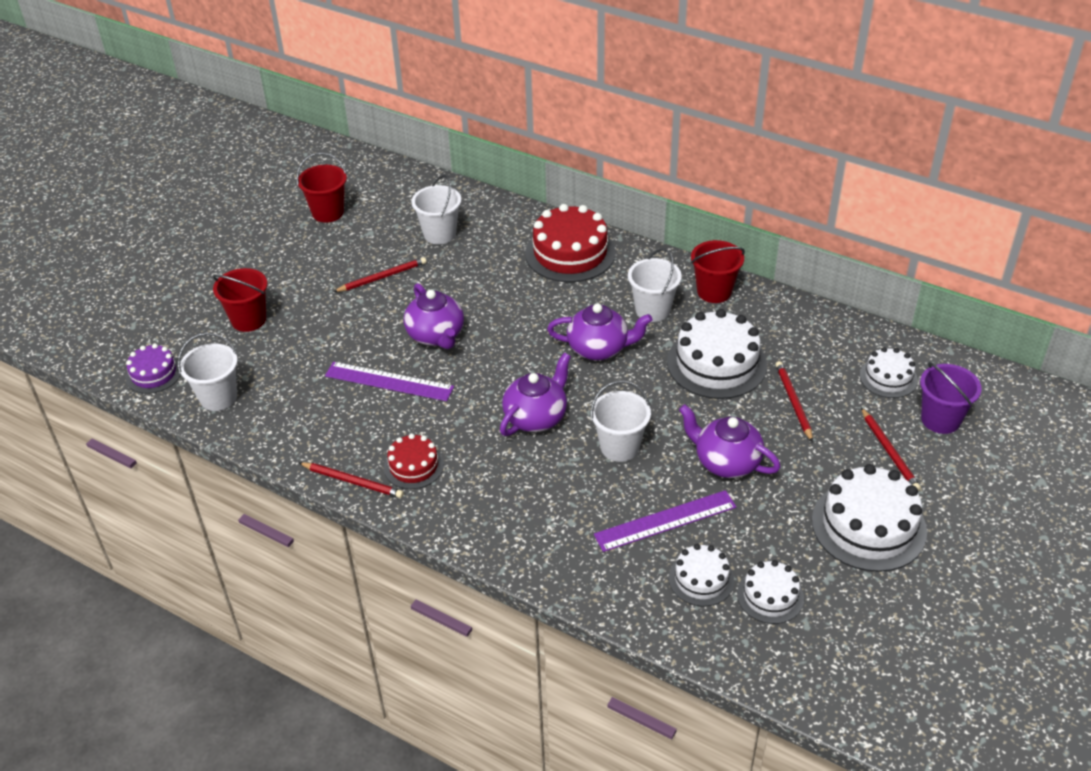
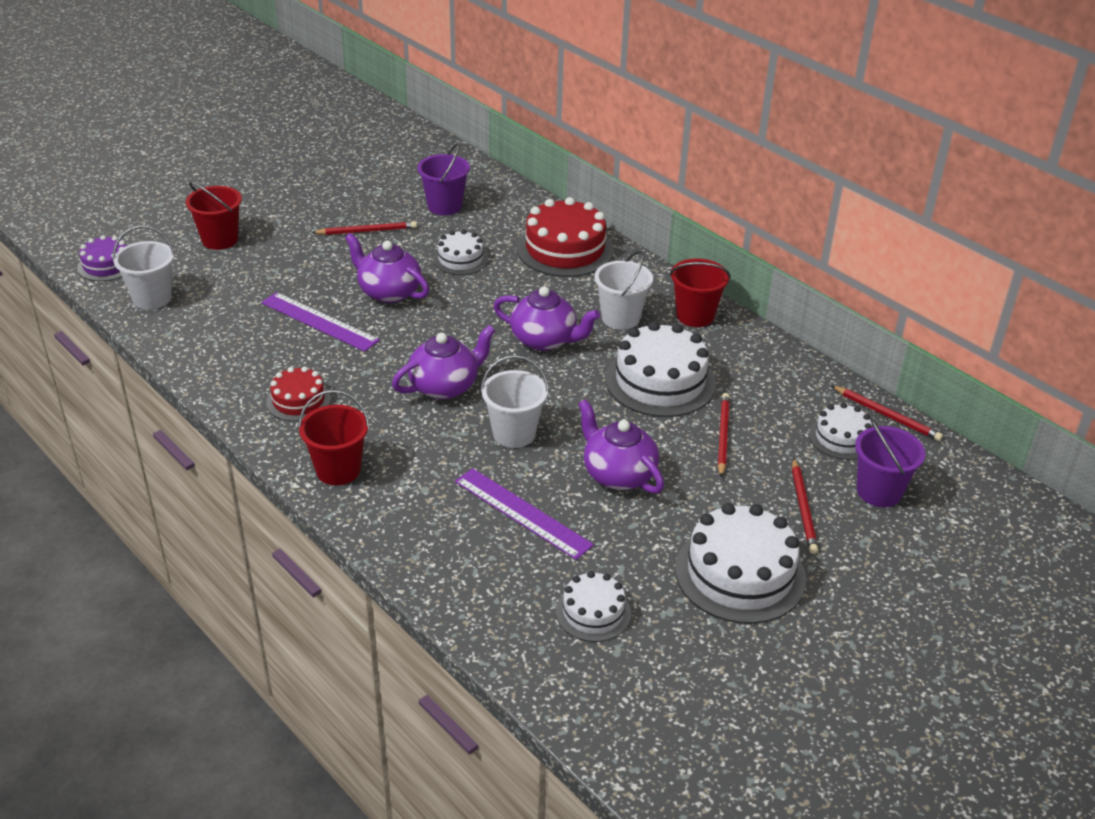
camera: 15 degrees right, 5 degrees down
red bucket [296,152,347,223] -> red bucket moved to [298,390,370,485]
red pencil [299,462,404,498] -> red pencil moved to [831,385,943,441]
purple teapot [404,283,464,349] -> purple teapot turned 135 degrees clockwise [345,233,429,303]
white bucket [411,175,461,244] -> purple bucket [417,143,470,215]
purple ruler [594,490,736,552] -> purple ruler turned 45 degrees clockwise [455,468,594,560]
white cake [669,544,734,606] -> white cake moved to [433,230,488,275]

